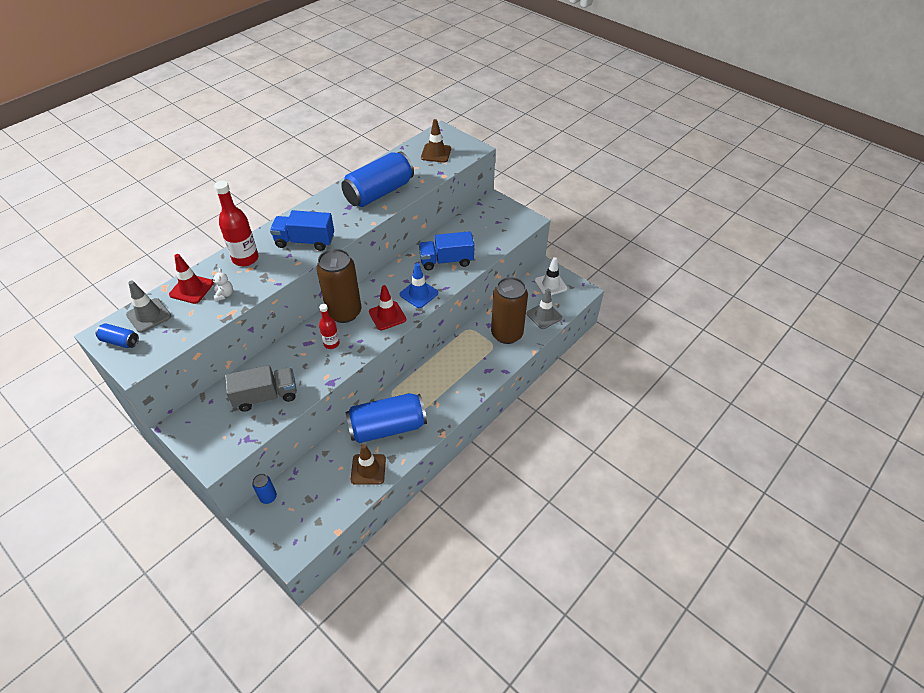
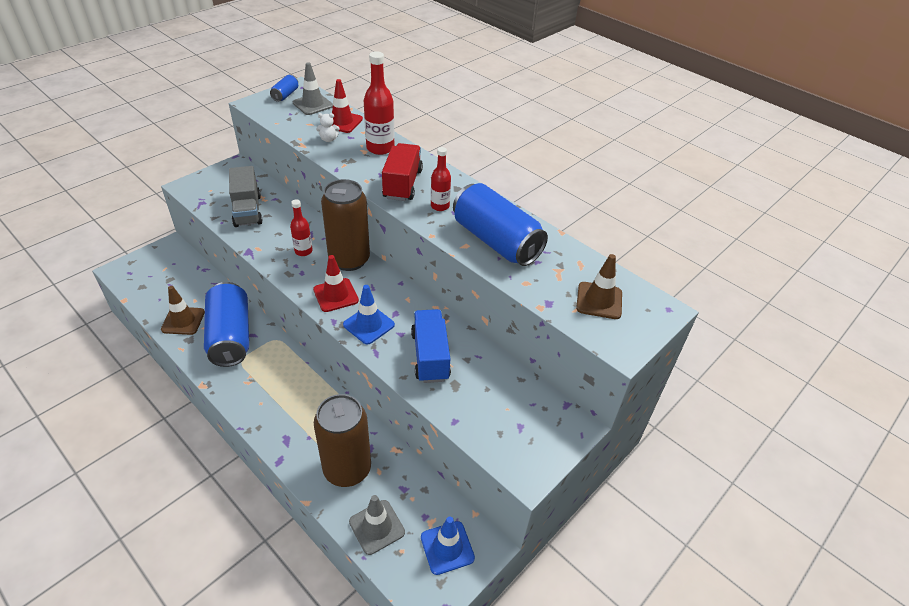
camera: 90 degrees right, 5 degrees down
blue can [252,474,277,504] -> none
blue truck [270,210,334,251] -> red truck [382,143,423,201]
white traffic cone [535,257,567,295] -> blue traffic cone [421,516,475,575]
none -> red bottle [431,147,451,211]

